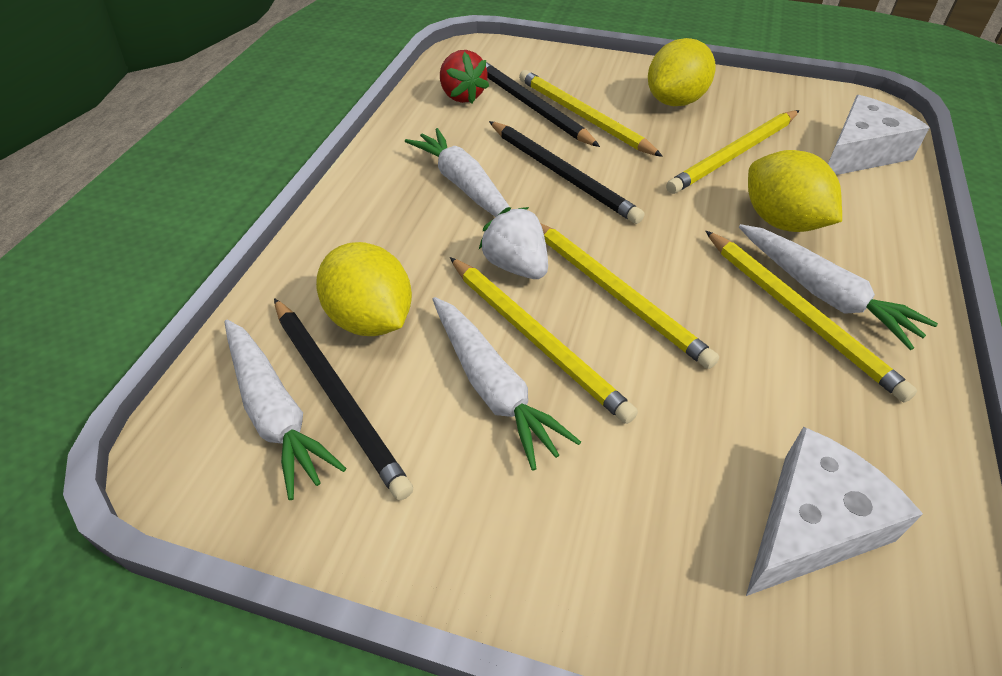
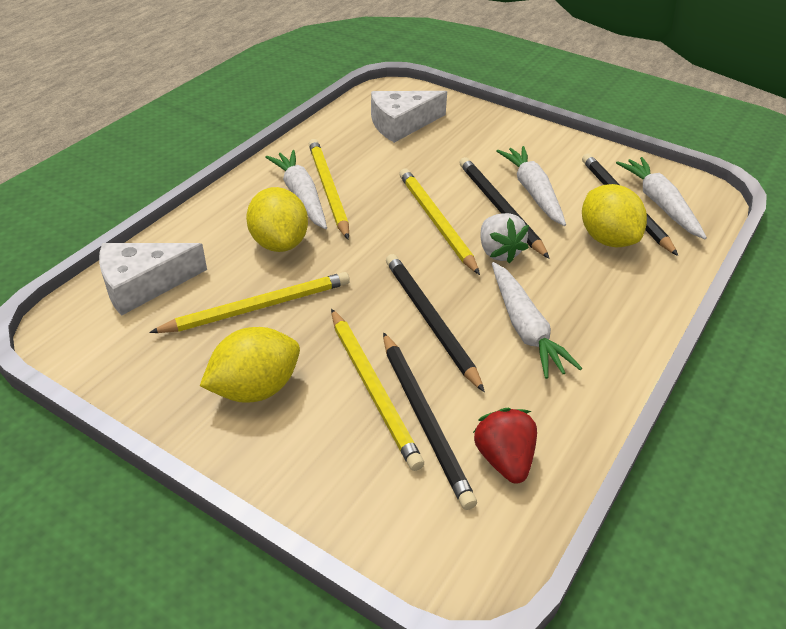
camera: 165 degrees left, 5 degrees down
yellow pencil [450,257,638,424] -> black pencil [459,157,550,259]

